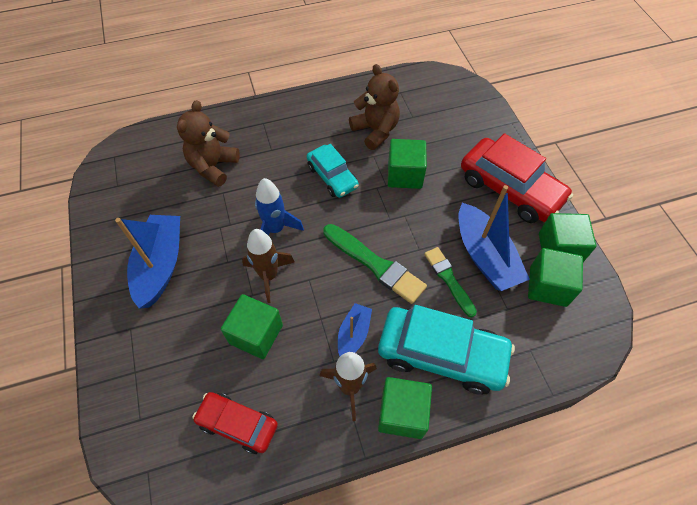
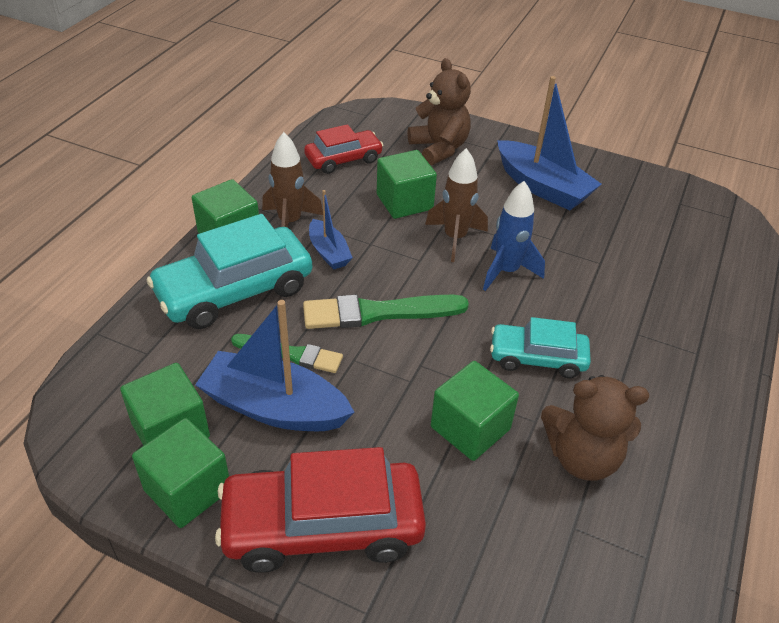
camera: 130 degrees right, 15 degrees down
brown teddy bear [177,100,240,187] -> brown teddy bear moved to [408,58,471,165]

